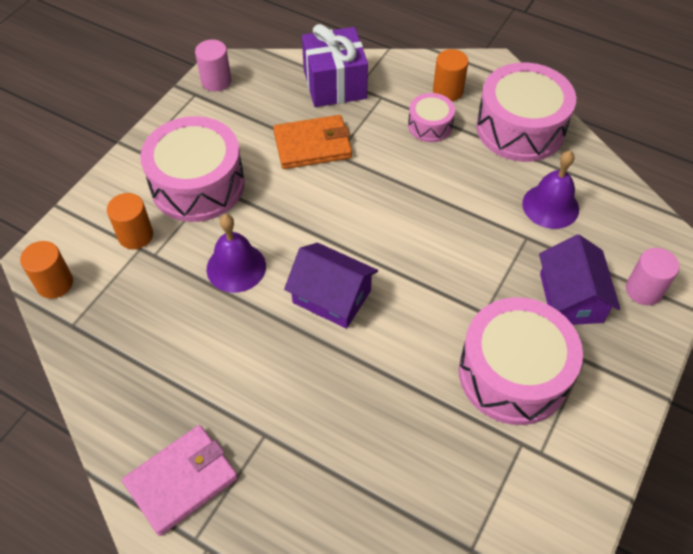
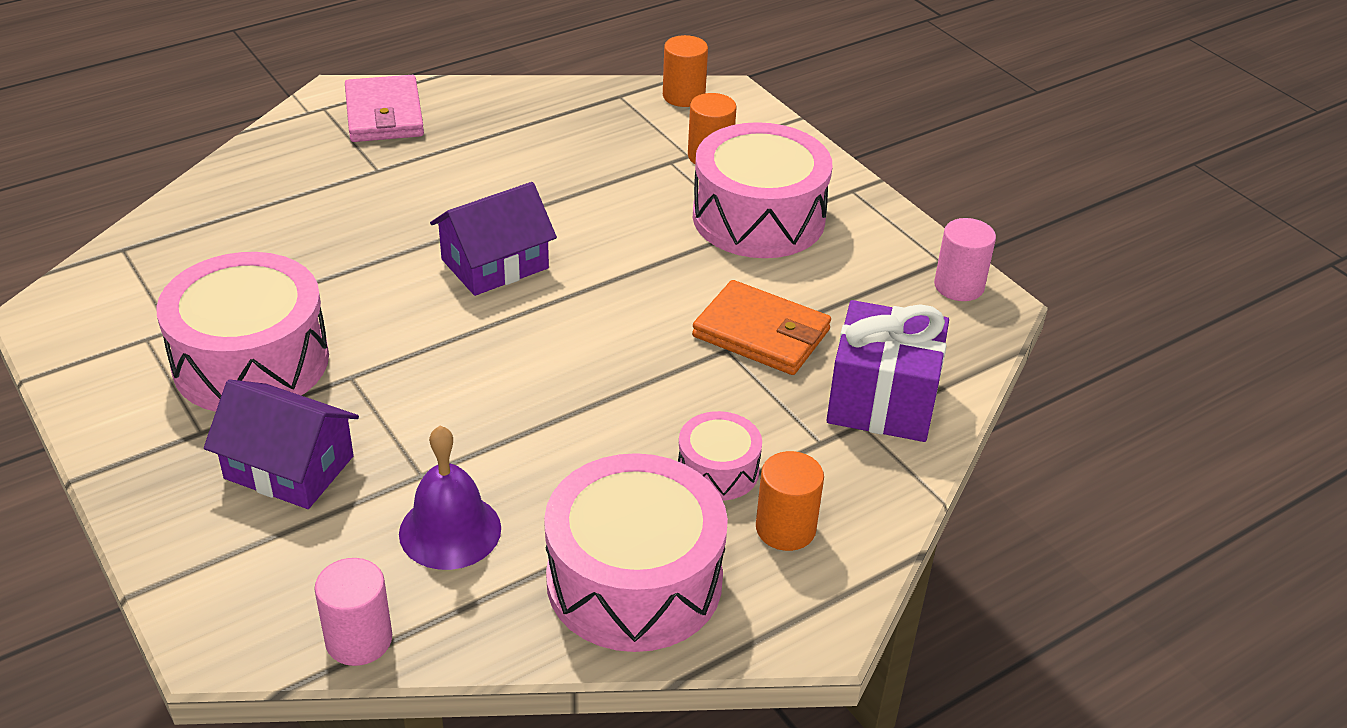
camera: 115 degrees right, 15 degrees down
purple bell [207,214,266,293] -> none
orange wallet [273,115,352,169] -> orange wallet turned 75 degrees counterclockwise [692,280,831,375]
pink cylinder [626,248,680,305] -> pink cylinder moved to [314,558,392,666]

